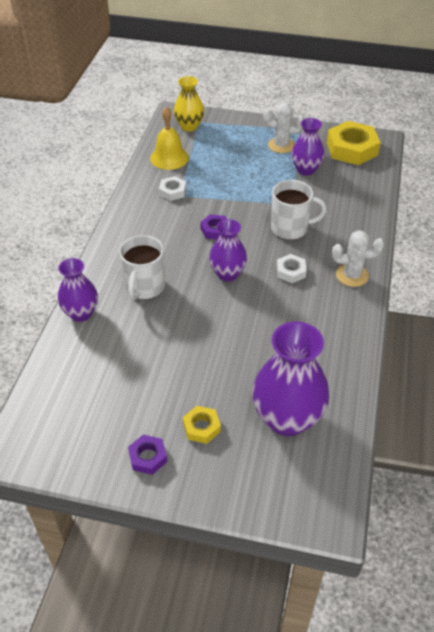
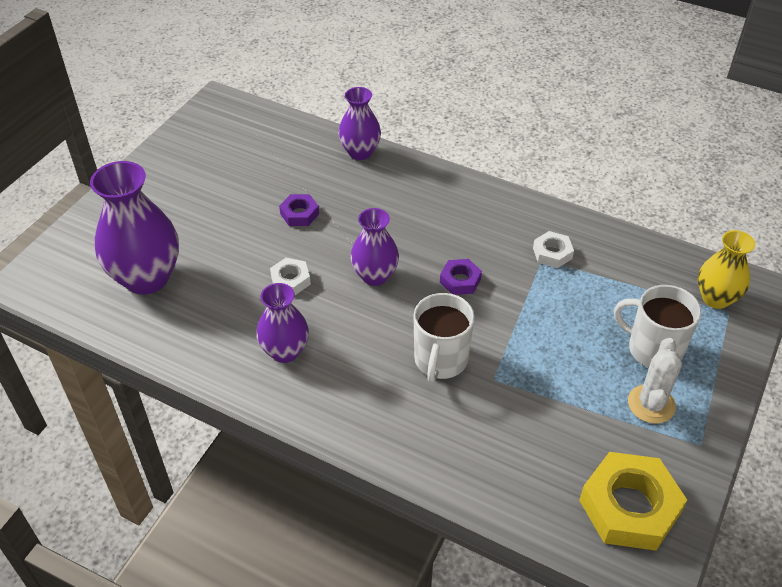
camera: 105 degrees right, 0 degrees up
white mug [119,235,165,300] -> white mug moved to [614,285,701,368]
purple nut [128,435,167,475] -> purple nut moved to [279,194,319,226]
yellow bell [150,106,189,170] -> none
yellow nut [183,406,221,444] -> none
white nut [277,254,307,283] -> white nut moved to [270,258,311,295]
purple vase [292,118,324,176] -> purple vase moved to [257,283,309,363]
white cactus [332,230,384,287] -> none

